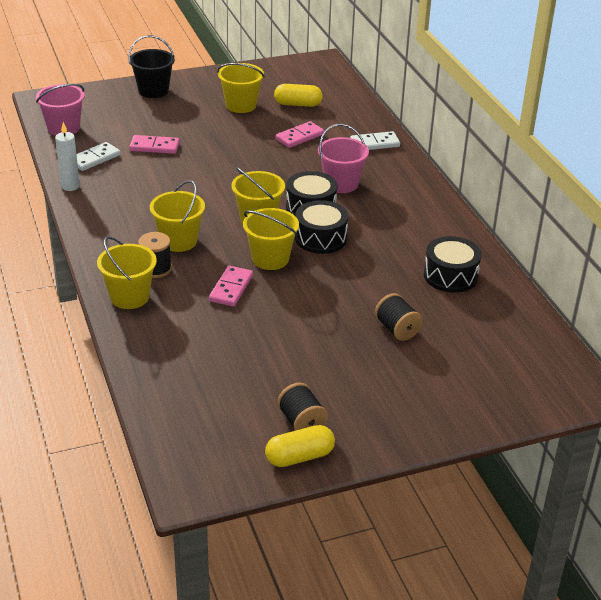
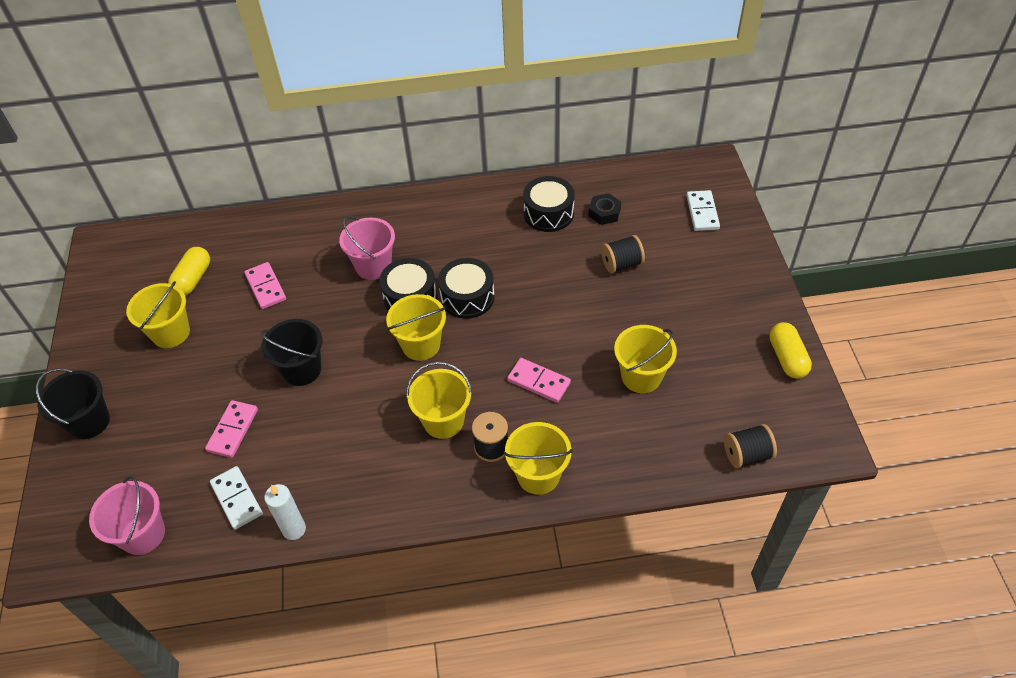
camera: 75 degrees left, 15 degrees up
yellow bucket [243,208,299,270] -> yellow bucket moved to [614,325,677,393]
black spool [277,383,328,431] -> black spool moved to [724,424,777,468]
white domino [350,131,400,150] -> white domino moved to [686,190,720,231]
none -> black bucket [261,319,322,386]
none -> black nut [588,193,621,225]

